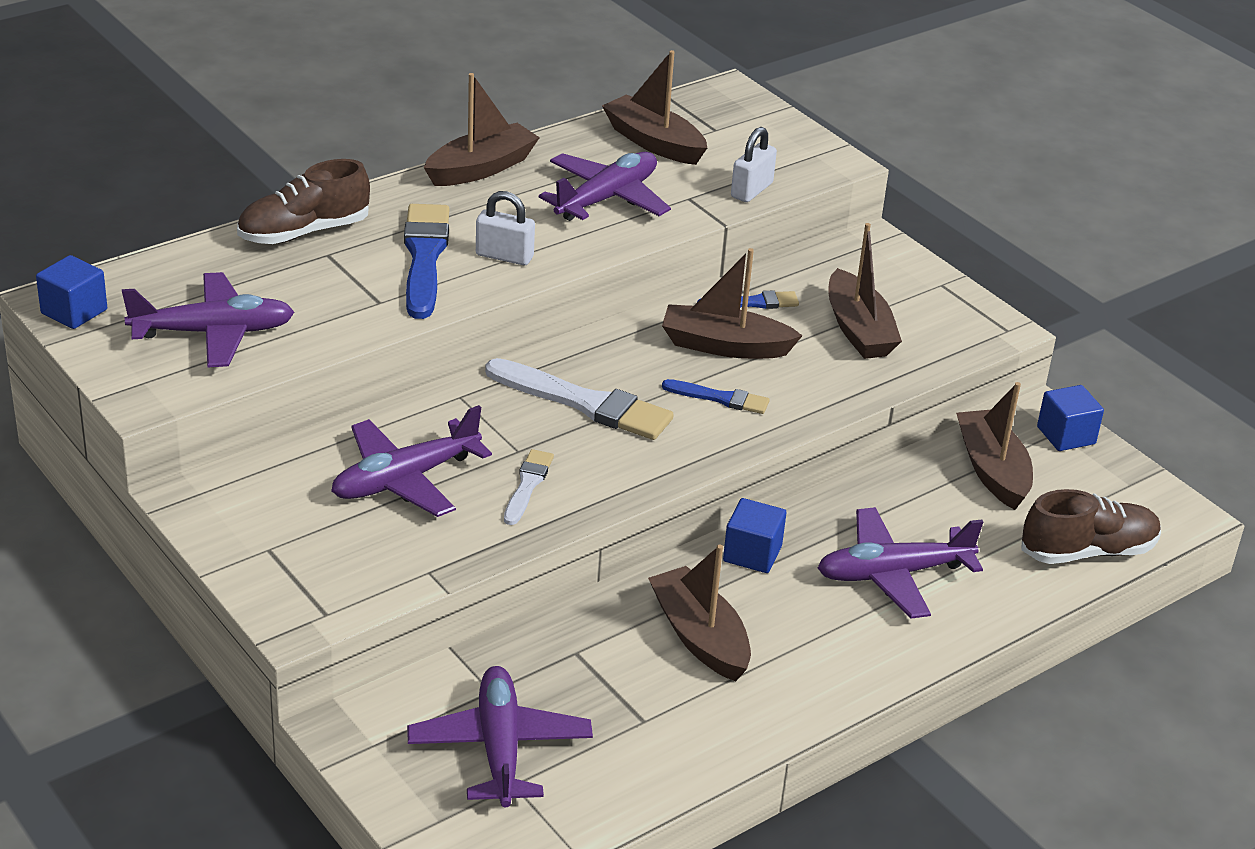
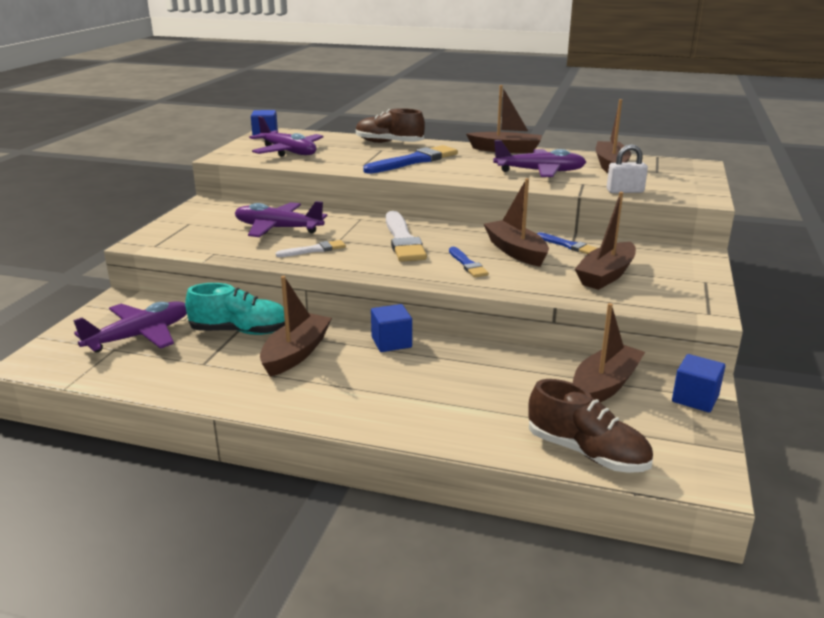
camera: 55 degrees right, 10 degrees down
white padlock [476,191,535,265] -> none
purple plane [818,507,983,618] -> none
none -> turquoise shoe [185,283,285,335]

